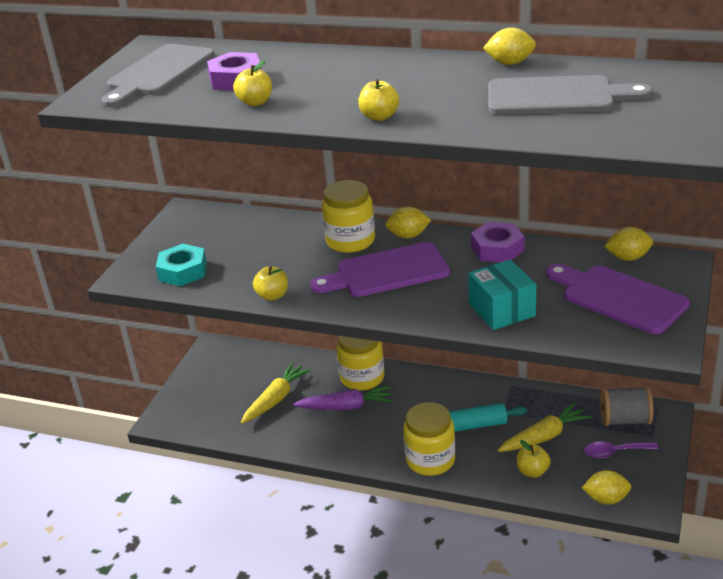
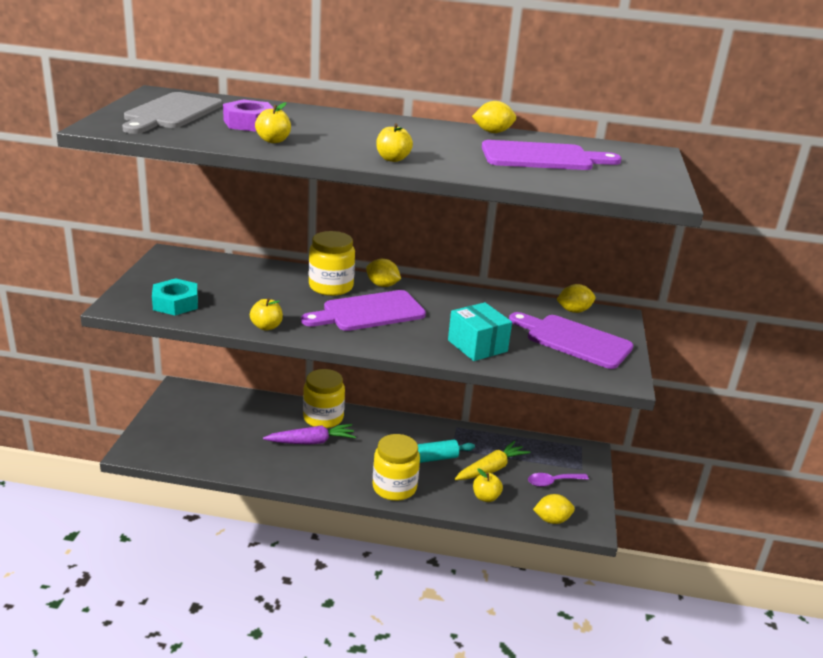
camera: 15 degrees left, 5 degrees down
yellow carrot [241,362,311,424] -> none
yellow lemon [385,207,431,238] -> yellow lemon turned 45 degrees clockwise [366,259,401,287]
purple nut [471,222,524,262] -> none
grey cutting board [488,75,653,115] -> purple cutting board [482,140,621,170]
grey spool [600,386,653,426] -> none

